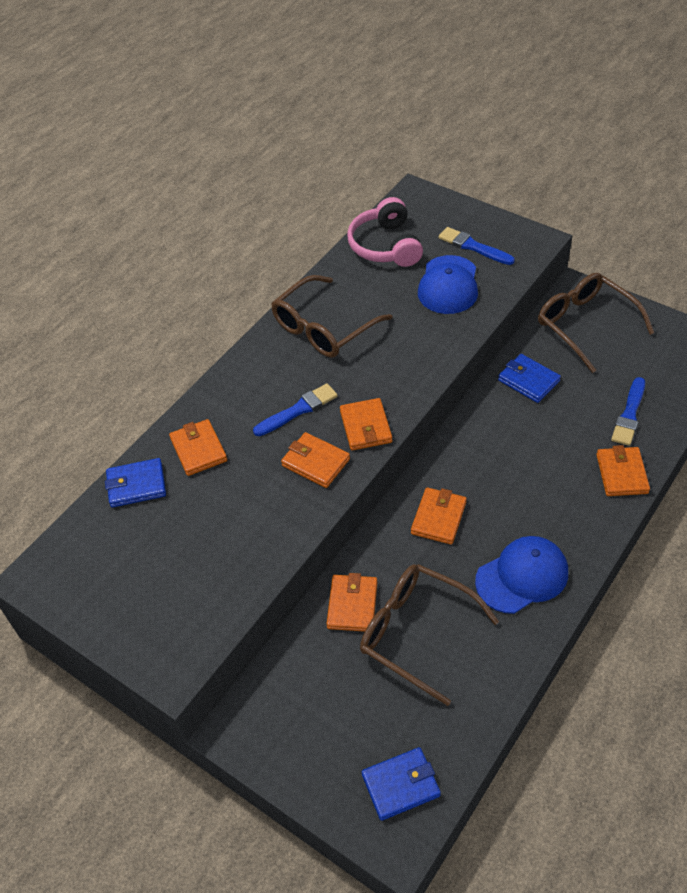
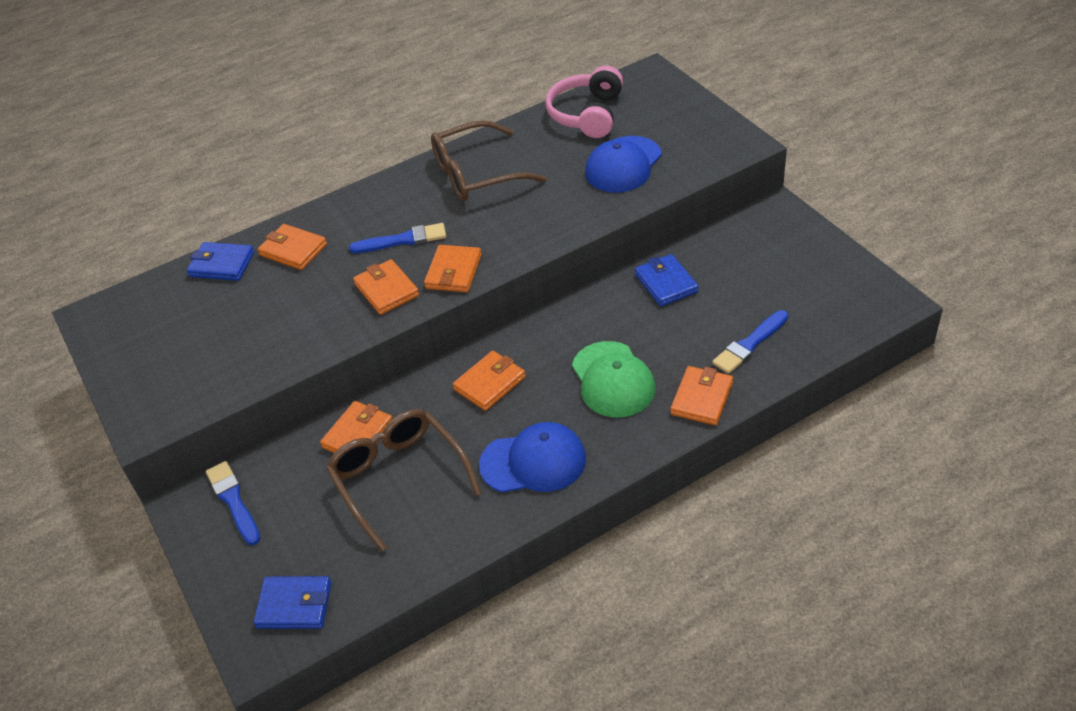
camera: 25 degrees right, 5 degrees down
orange wallet [169,419,227,476] -> orange wallet turned 60 degrees counterclockwise [258,224,327,270]
blue brush [439,227,515,265] -> blue brush moved to [206,461,260,545]
brown glasses [538,273,654,373] -> none
none -> green cap [572,341,655,418]

